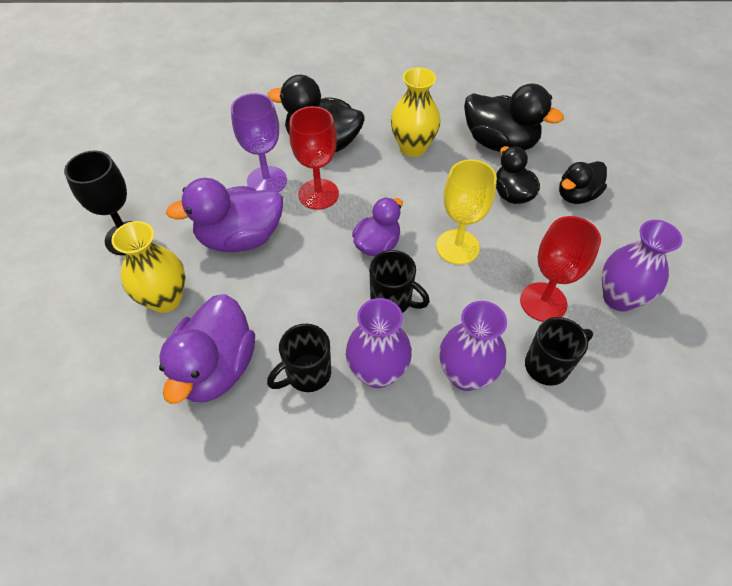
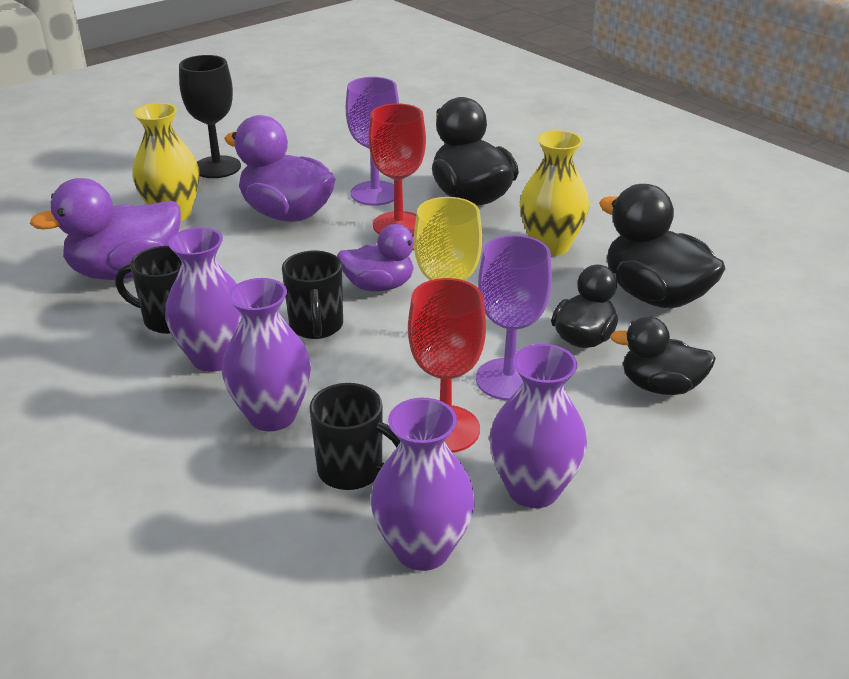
camera: 50 degrees right, 20 degrees down
black duck [464,84,564,152] -> black duck turned 150 degrees clockwise [599,184,725,308]
none -> purple vase [370,398,475,571]
none -> purple goblet [476,235,552,401]

